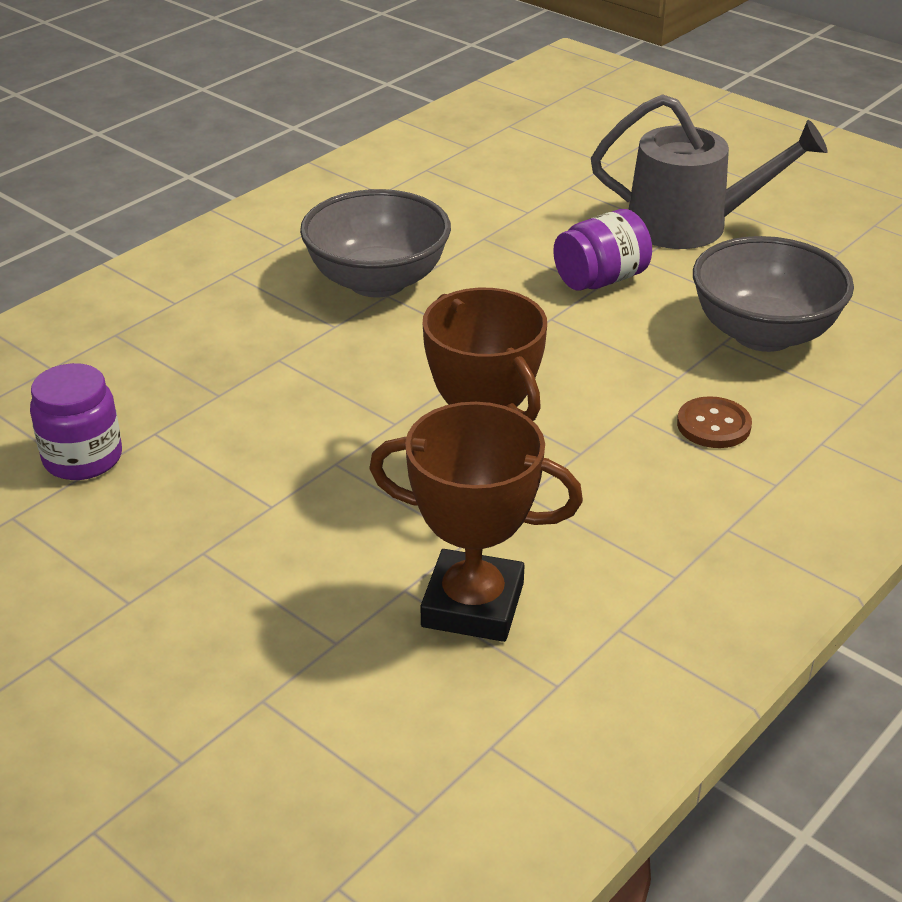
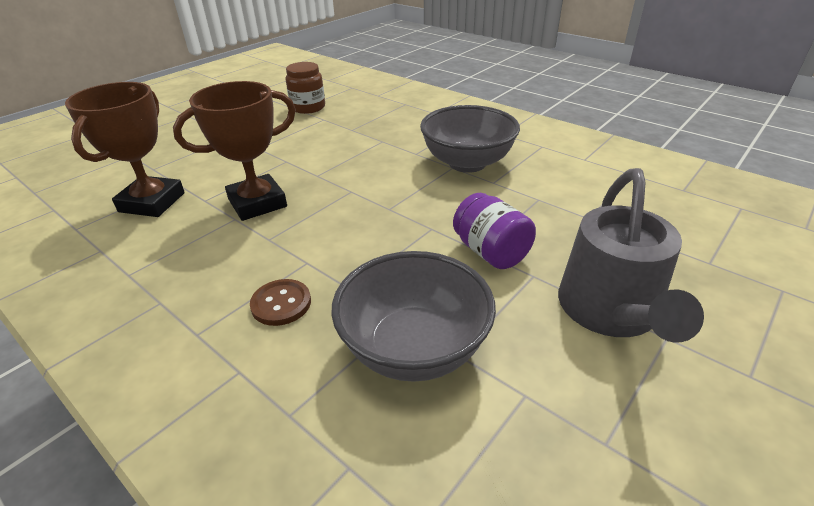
camera: 90 degrees right, 0 degrees up
purple jar [30,363,122,480] -> brown jar [286,62,325,114]

